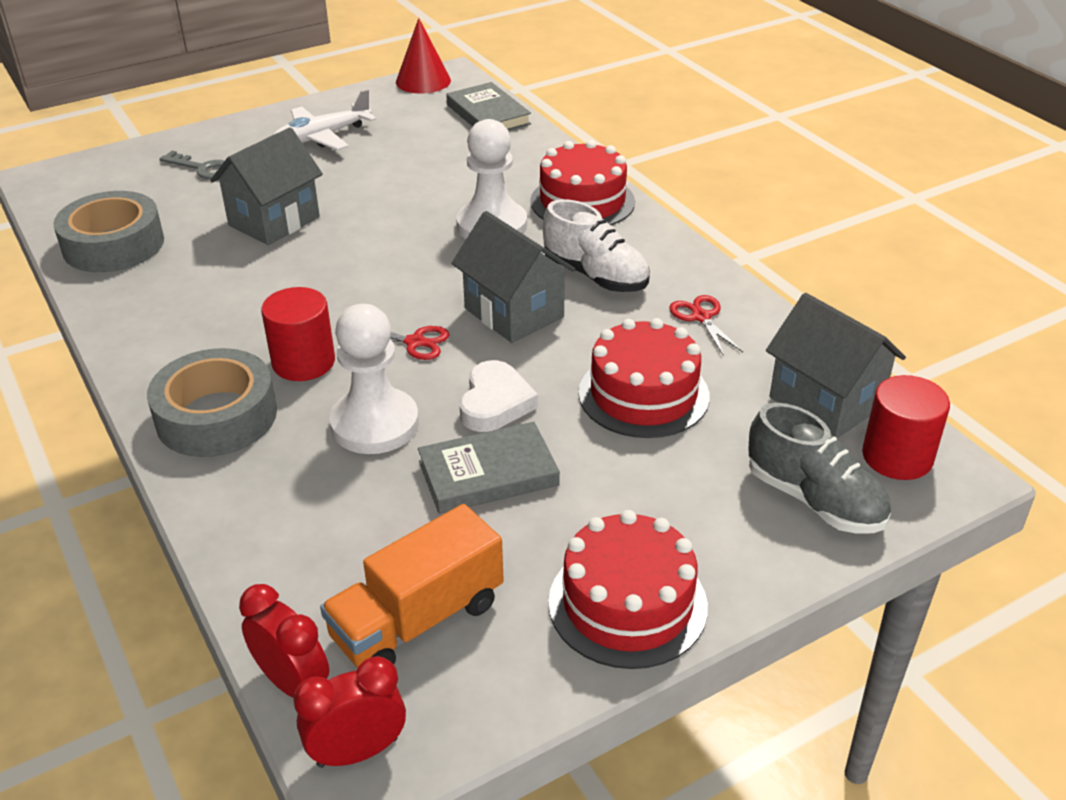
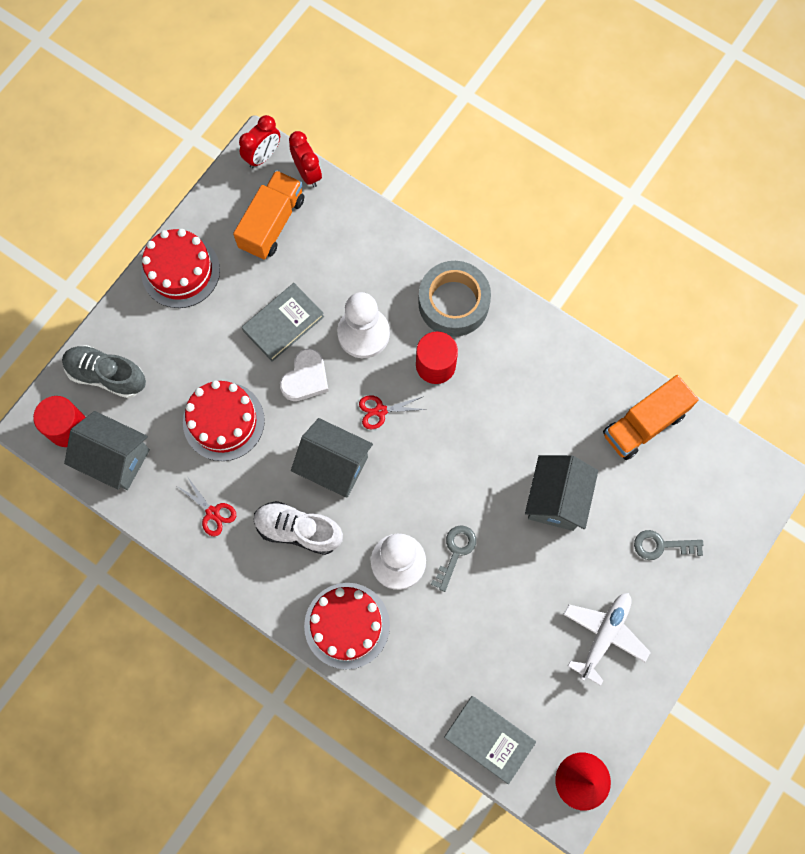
camera: 155 degrees right, 35 degrees up
grey tape [53,191,164,272] -> orange truck [603,375,699,460]
red clock [239,584,329,698] -> red clock turned 135 degrees counterclockwise [289,131,322,187]
white heart [460,360,538,432] -> white heart turned 135 degrees counterclockwise [280,349,329,401]
none -> grey key [431,525,476,592]

